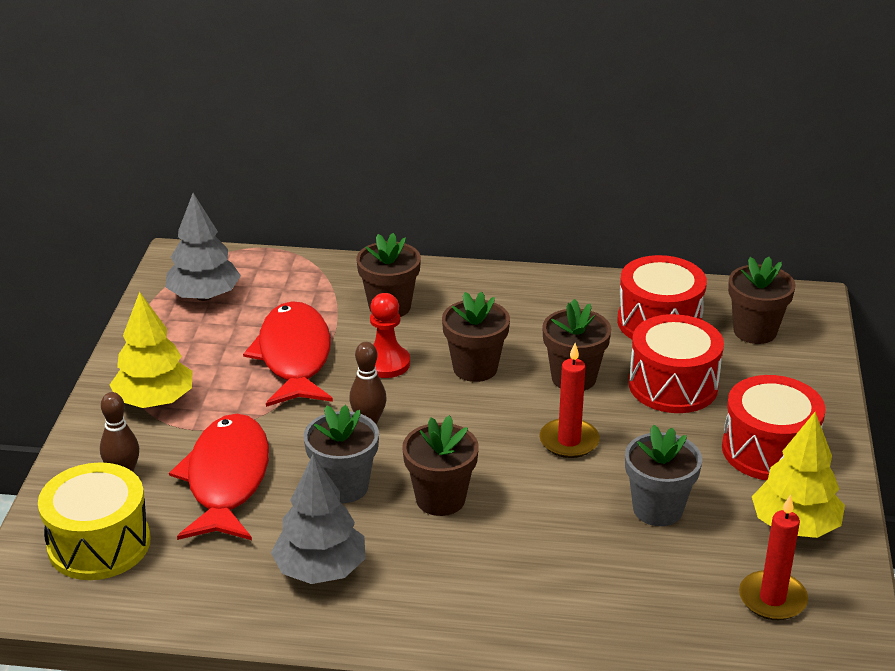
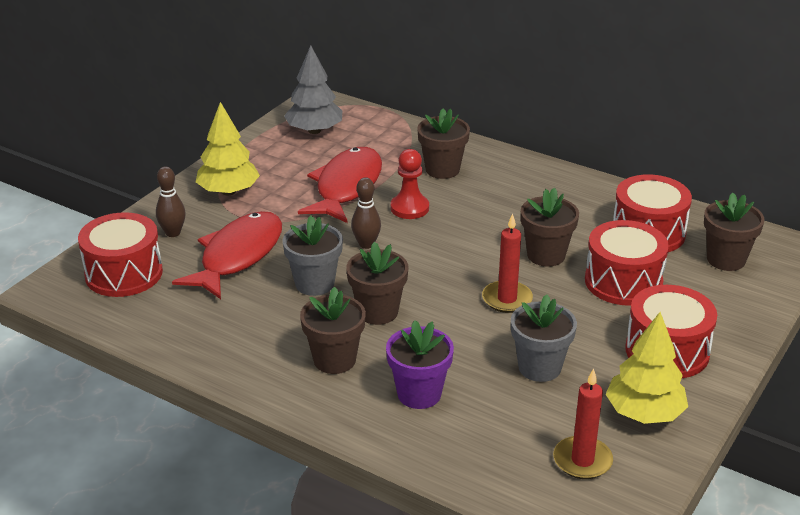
camera: 25 degrees right, 0 degrees up
yellow drum [38,462,151,580] -> red drum [78,212,163,297]
grey tree [271,454,366,584] -> none
brown flower pot [442,292,510,382] -> brown flower pot moved to [300,287,366,374]
none -> purple flower pot [386,320,454,409]

